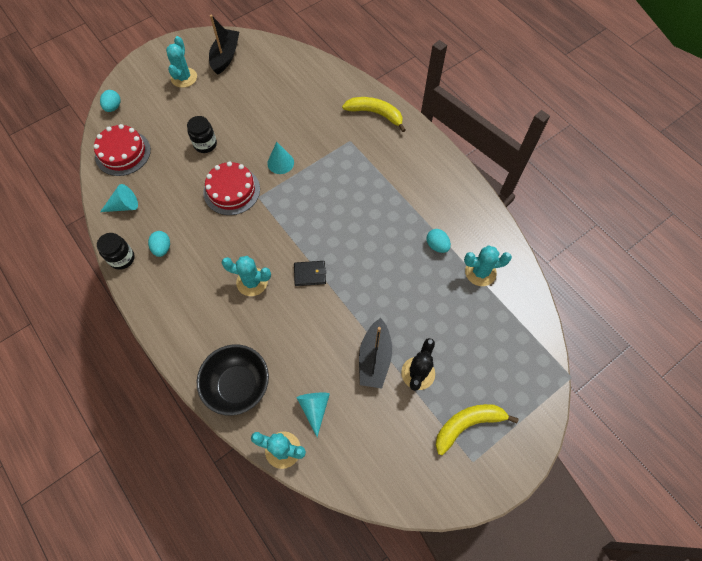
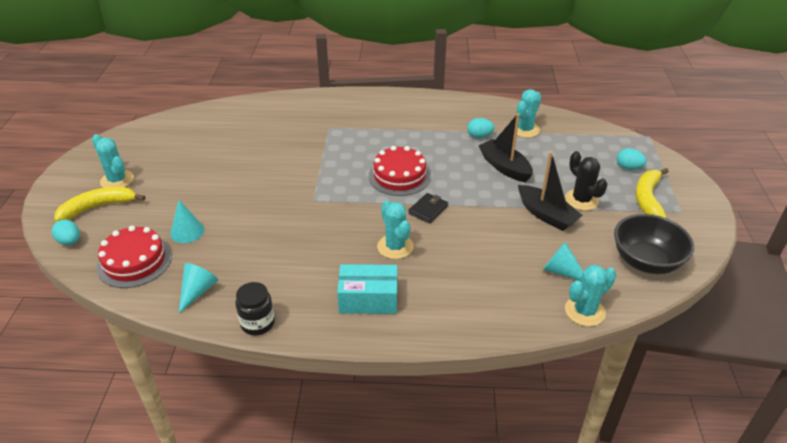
camera: 50 degrees left, 25 degrees down
turquoise egg [148,231,170,257] -> turquoise egg moved to [617,148,647,170]
black jar [187,116,217,153] -> none
black bowl [197,344,269,416] -> black bowl moved to [614,214,694,274]
red cake [203,161,260,215] -> red cake moved to [369,146,431,196]
black boat [209,15,239,75] -> black boat moved to [478,113,533,182]
turquoise cactus [221,256,271,296] -> turquoise cactus turned 75 degrees counterclockwise [377,201,414,259]
turquoise cone [267,142,294,174] -> turquoise cone moved to [170,200,205,243]
yellow banana [342,97,406,132] -> yellow banana moved to [54,187,145,222]
none -> turquoise box [337,264,397,314]

